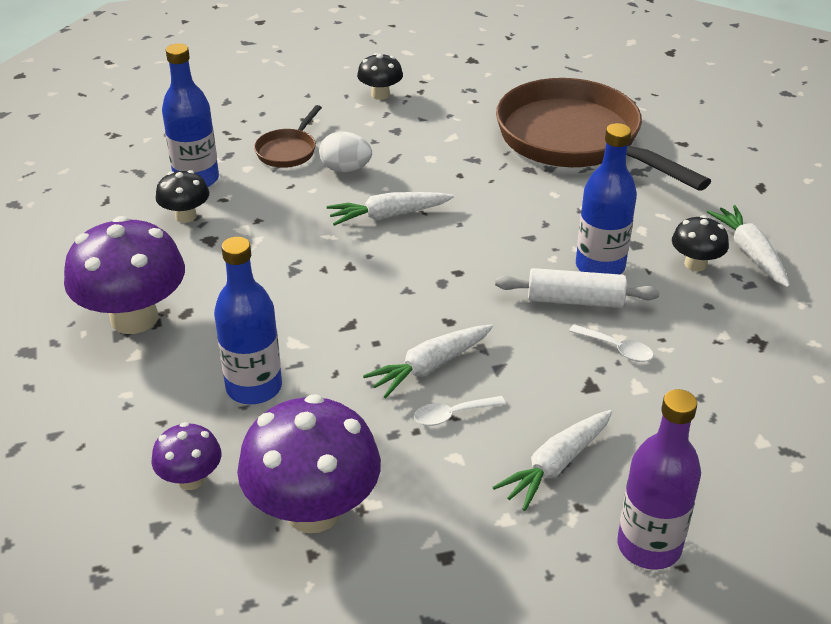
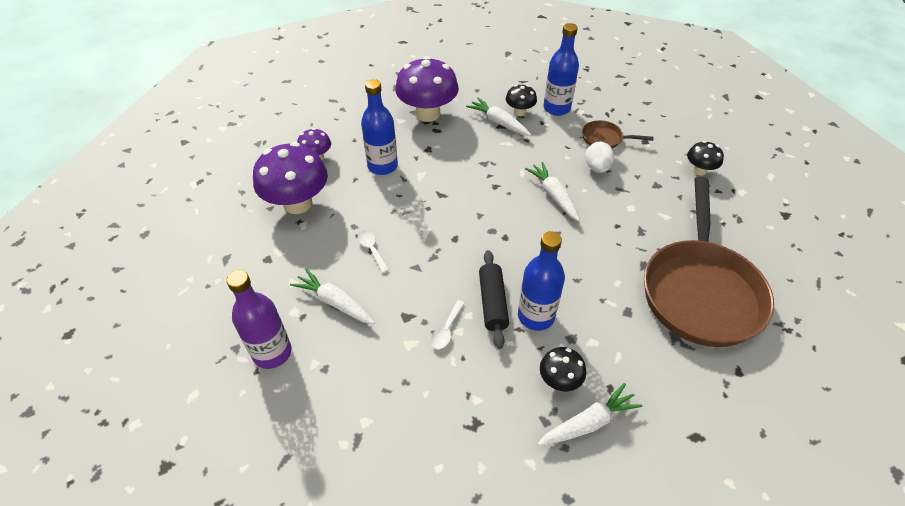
camera: 80 degrees right, 10 degrees up
white carrot [363,324,493,398] -> white carrot moved to [466,98,531,136]
white rolling pin [495,268,659,308] -> black rolling pin [479,250,509,349]
brown pan [496,78,711,191] -> brown pan turned 150 degrees clockwise [644,177,774,347]

